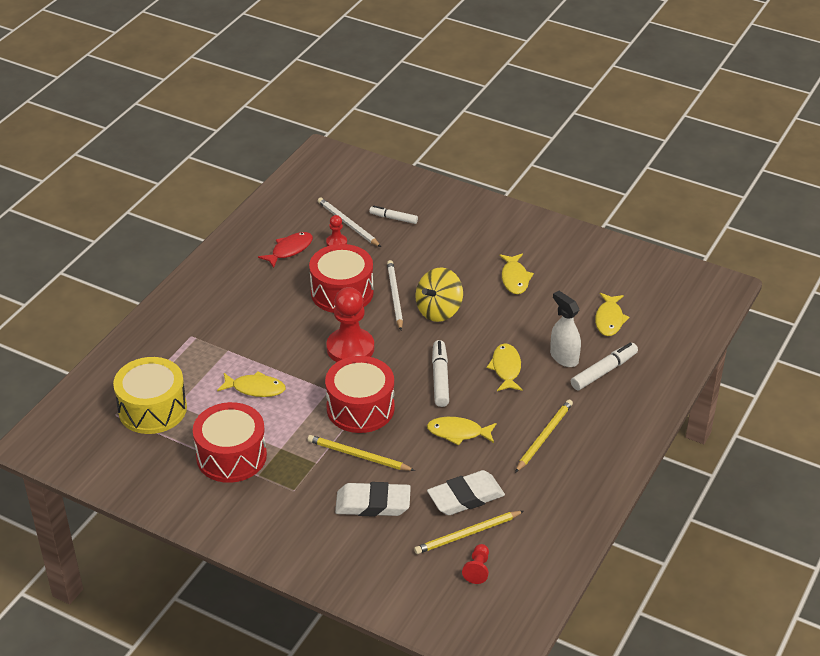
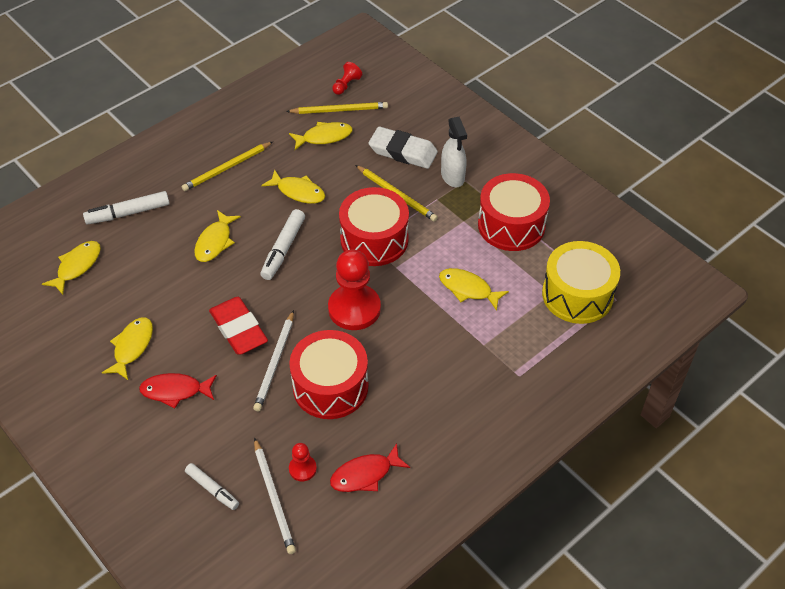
camera: 160 degrees left, 10 degrees up
yellow spinning top [416,267,463,322] -> red eraser [209,297,268,355]
white eraser [427,470,505,515] -> yellow fish [289,122,353,150]
white spray bottle [550,291,581,367] -> white spray bottle moved to [441,117,467,187]
none -> red fish [139,373,217,408]

